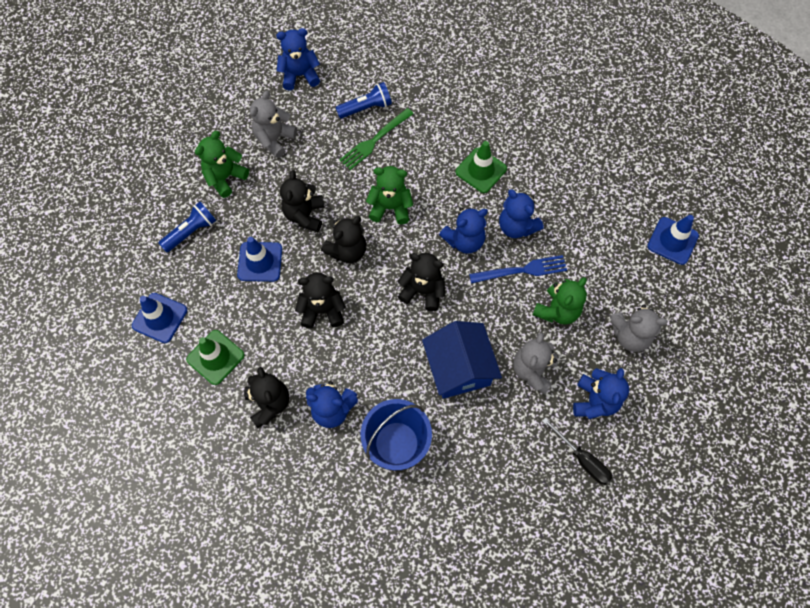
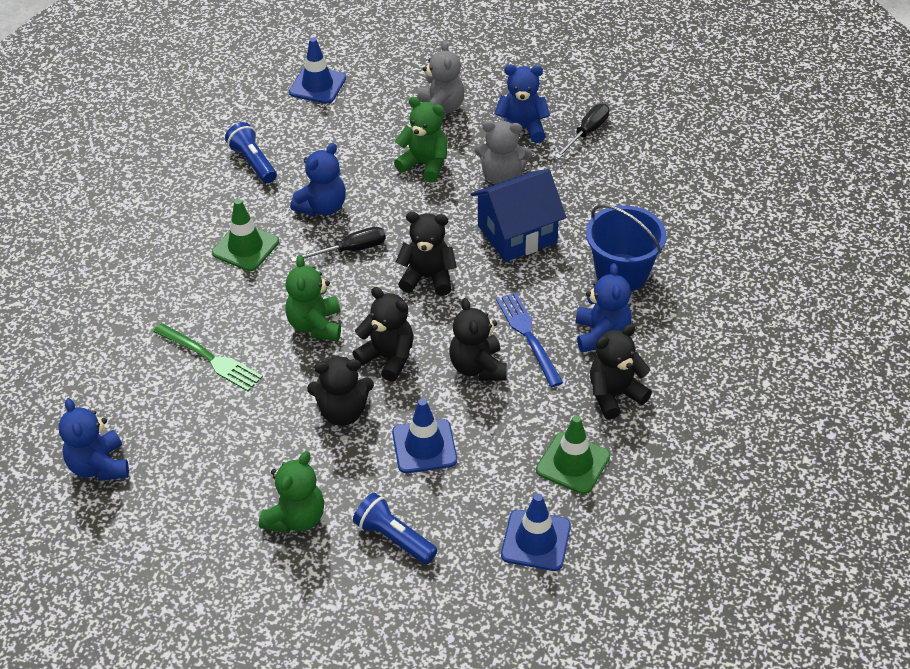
camera: 100 degrees left, 20 degrees down
green teddy bear [195,131,249,198] -> green teddy bear turned 90 degrees counterclockwise [259,451,324,534]
grey teddy bear [250,90,297,158] -> none
blue flashlight [335,82,392,119] -> blue flashlight moved to [225,122,277,183]
black teddy bear [397,253,445,311] -> black teddy bear turned 90 degrees clockwise [396,212,457,296]
blue teddy bear [439,207,488,254] -> black screwdriver [291,227,386,262]
blue fork [469,255,567,284] -> blue fork moved to [496,293,563,387]

